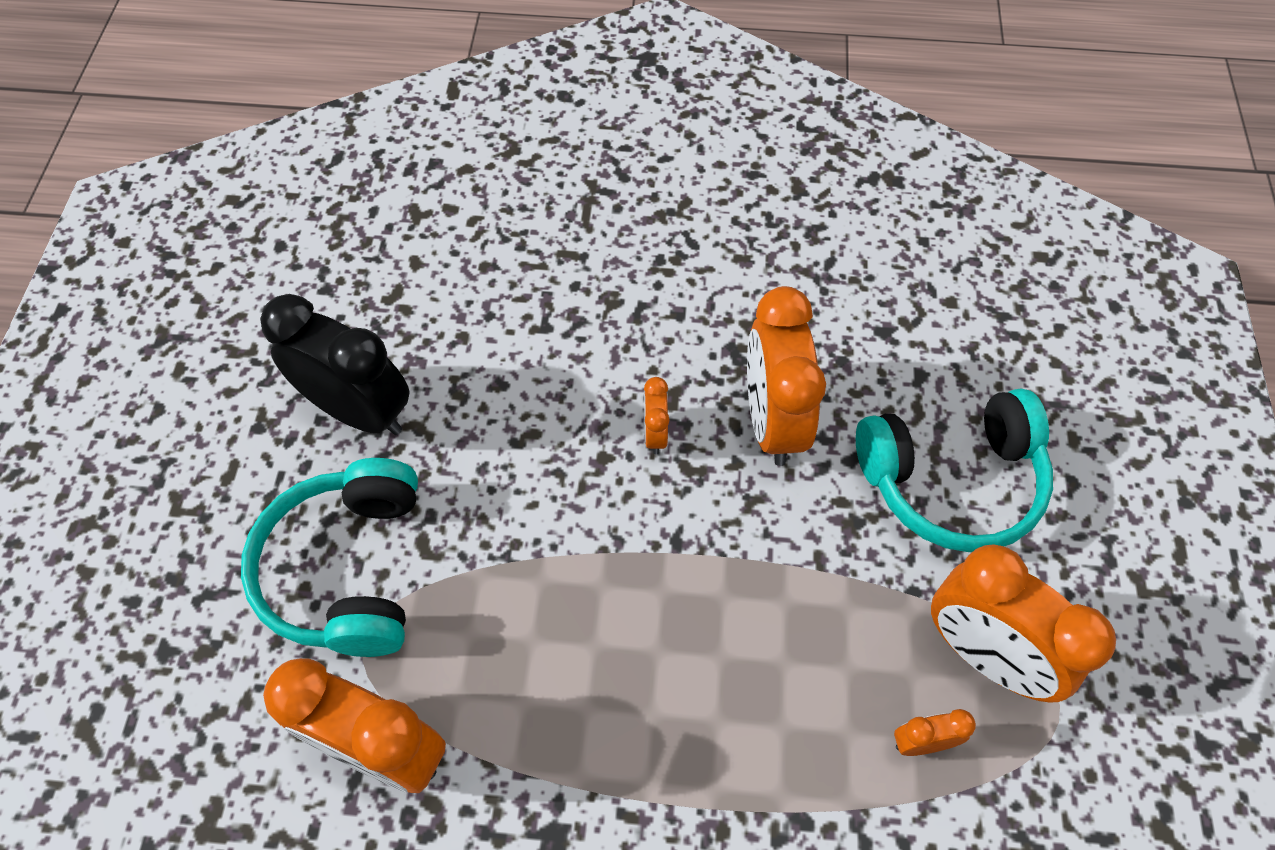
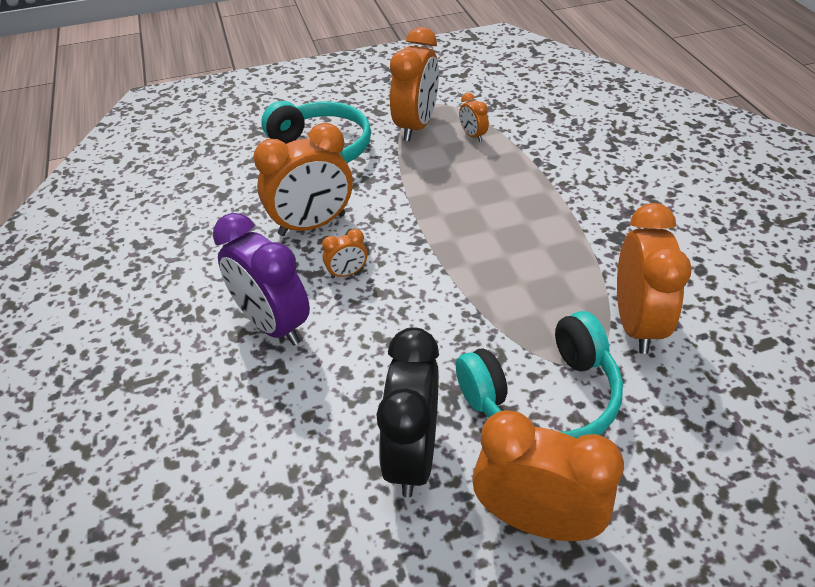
camera: 110 degrees left, 15 degrees down
none -> purple clock [213,213,310,346]
none -> orange clock [472,410,624,541]

